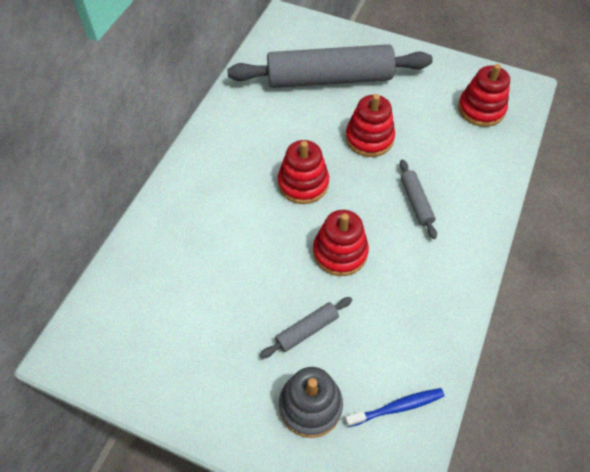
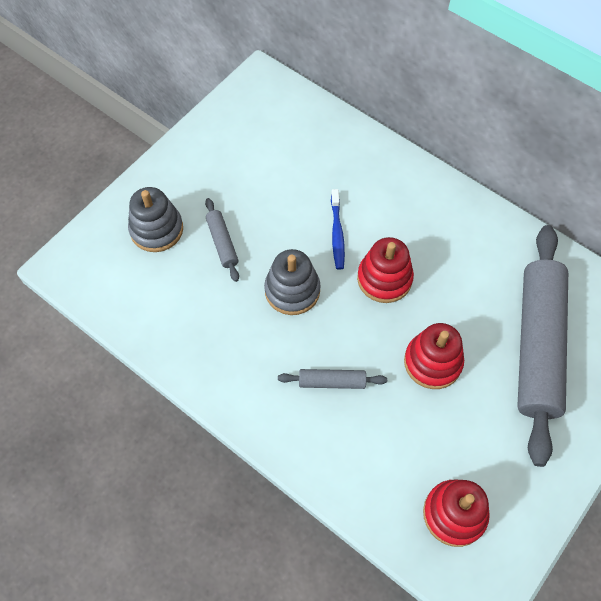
camera: 105 degrees right, 5 degrees up
red stacking toy [313,210,369,276] -> grey stacking toy [264,249,321,315]
blue toothbrush [345,388,444,427] -> blue toothbrush moved to [331,189,345,270]

